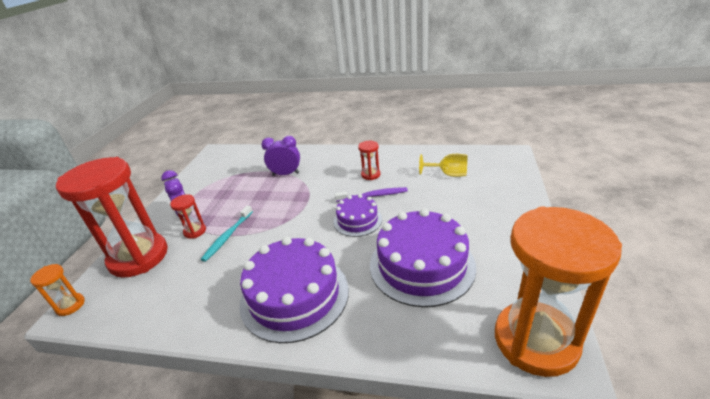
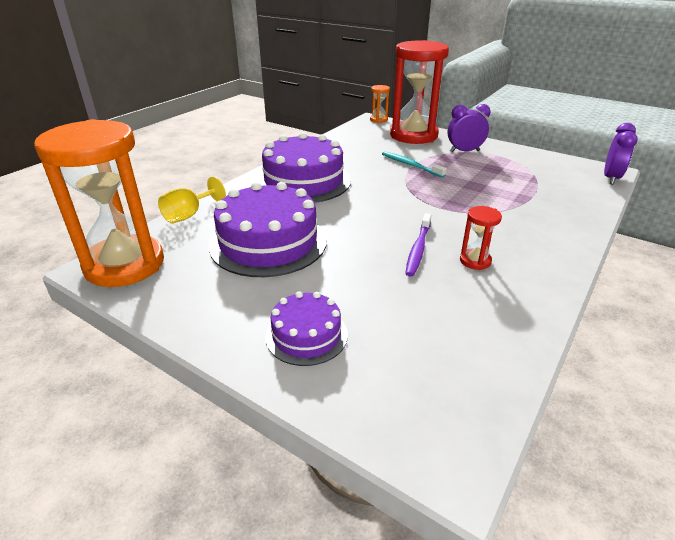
camera: 110 degrees right, 0 degrees up
red hourglass [170,194,206,239] -> none
purple clock [262,136,300,176] -> purple clock moved to [604,123,638,184]
purple cake [334,194,382,237] -> purple cake moved to [265,291,348,366]
yellow goblet [419,154,468,177] -> yellow goblet moved to [158,177,226,223]

